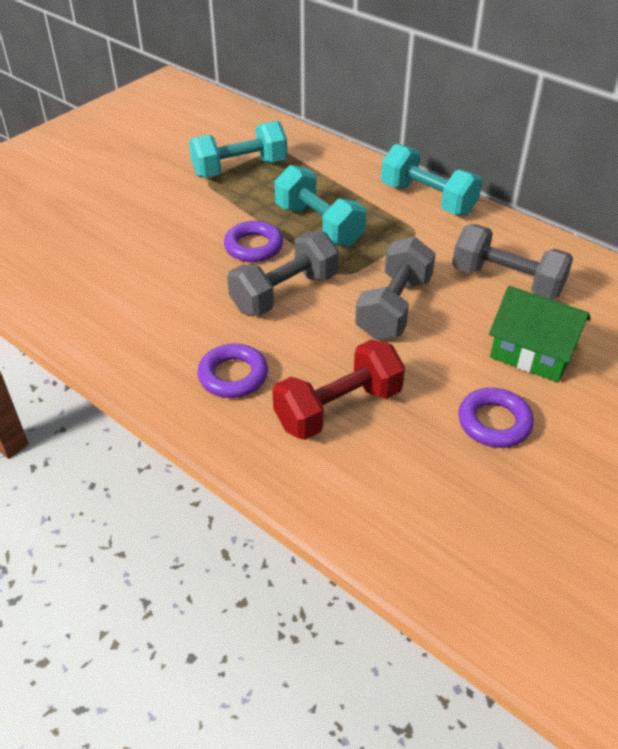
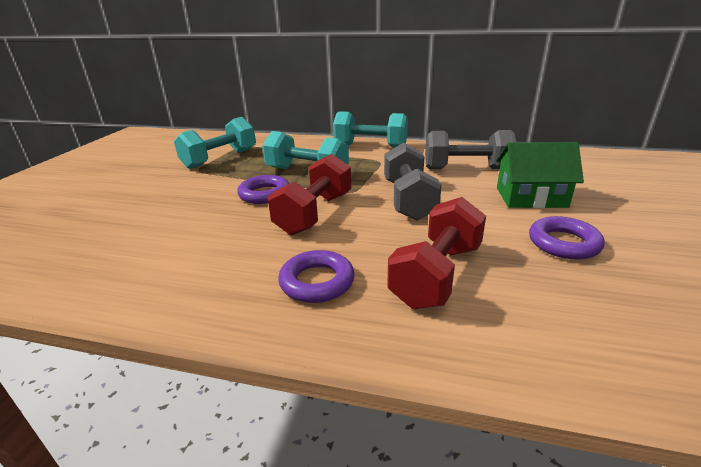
camera: 25 degrees left, 15 degrees down
grey dumbbell [227,231,339,316] -> red dumbbell [268,154,351,235]

